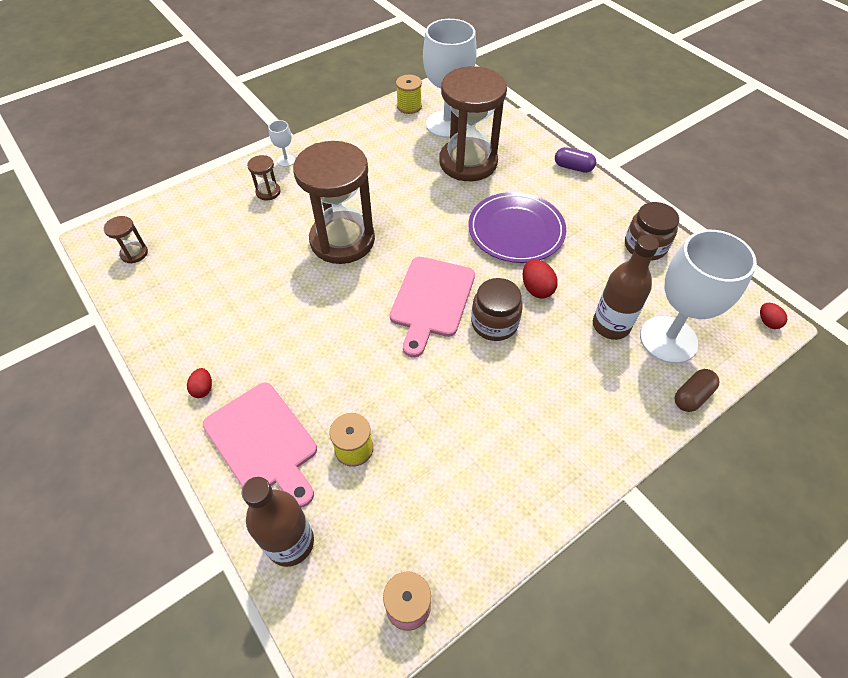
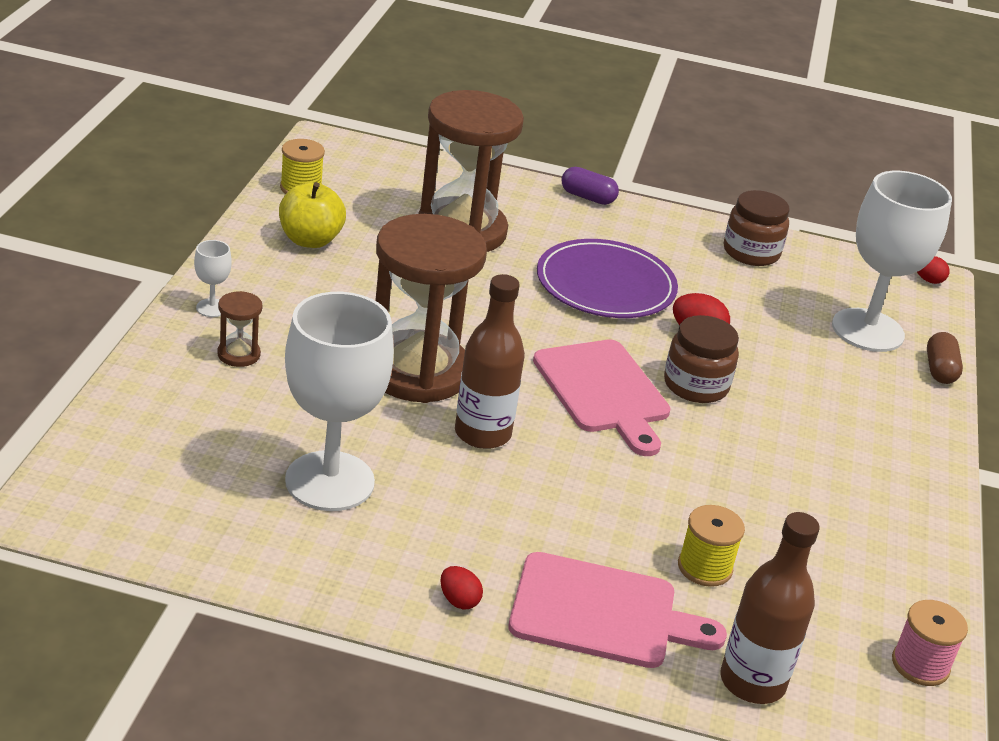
camera: 45 degrees left, 20 degrees down
brown hourglass [104,216,148,263] -> none
white goblet [423,19,477,138] -> white goblet moved to [285,292,394,511]
purple capsule [555,147,596,173] -> purple capsule turned 45 degrees clockwise [562,167,619,205]
brown bottle [593,235,659,340] -> brown bottle moved to [455,274,525,449]
none -> yellow apple [279,182,346,248]

